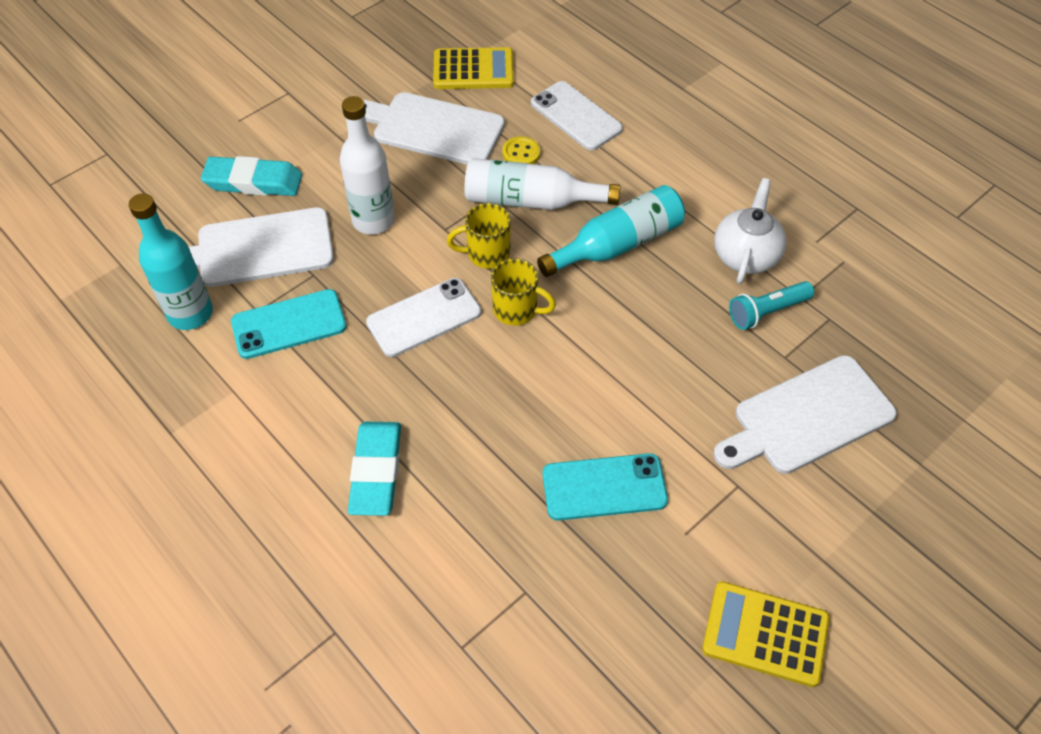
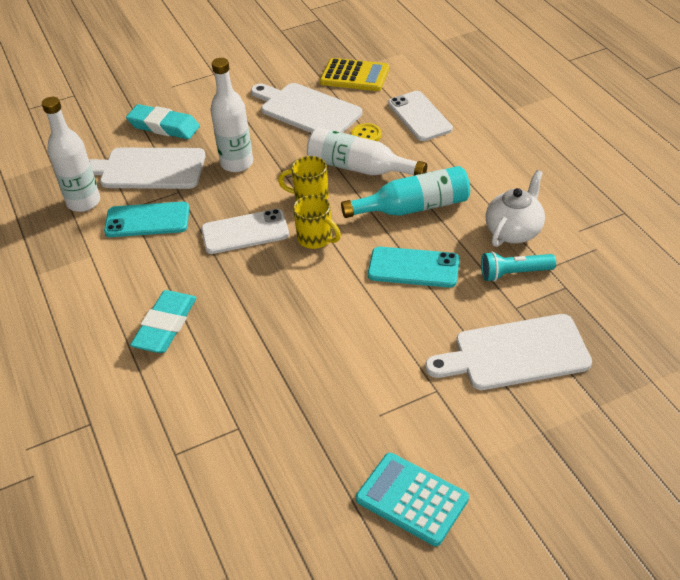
camera: 20 degrees right, 10 degrees down
turquoise bottle [129,193,213,330] -> white bottle [42,97,100,212]
turquoise phone [542,453,668,521] -> turquoise phone moved to [368,247,460,288]
yellow calculator [702,581,830,687] -> turquoise calculator [356,453,469,546]

